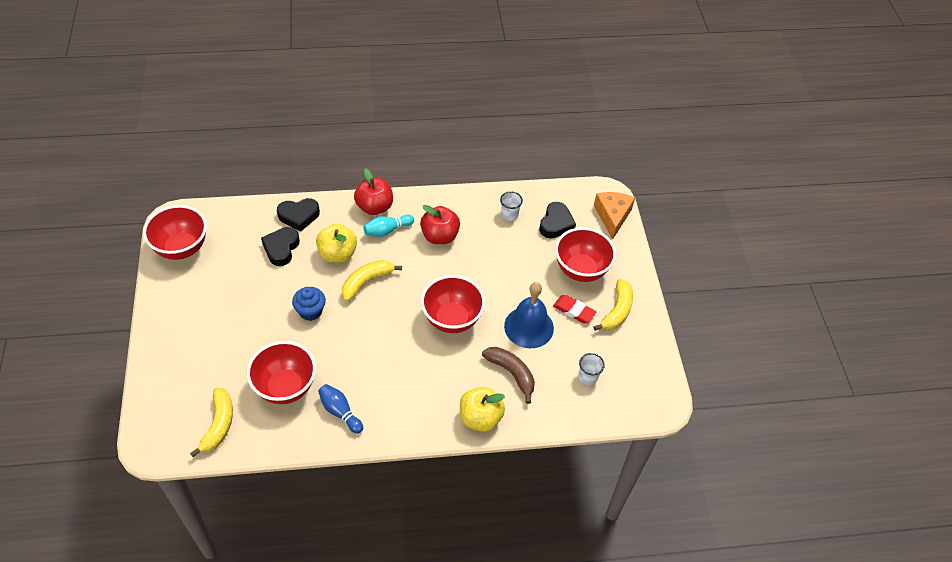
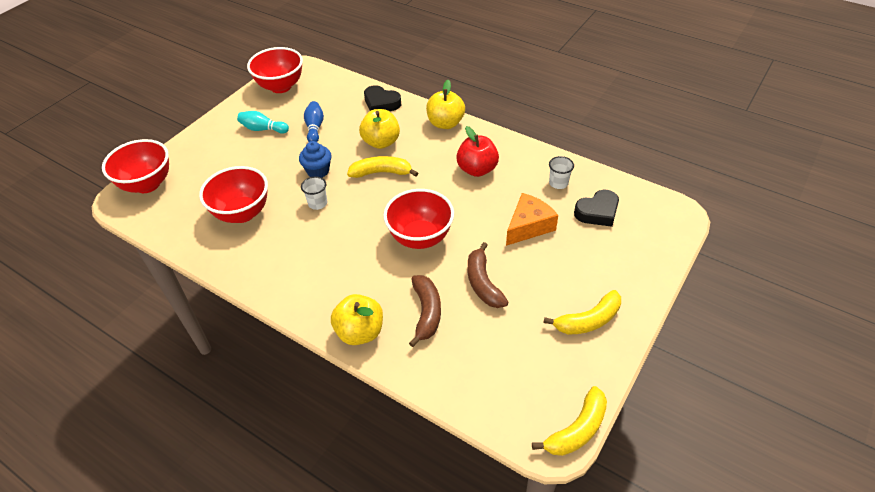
camera: 45 degrees right, 5 degrees down
yellow banana [190,387,233,457] -> yellow banana moved to [532,386,607,456]
black heart [261,227,300,266] -> none
blue bowling pin [318,384,363,434] -> blue bowling pin moved to [304,101,324,142]
red apple [354,168,393,215] -> yellow apple [426,80,465,129]
turquoise bowling pin [363,214,414,237] -> turquoise bowling pin moved to [237,111,289,134]
blue bell [504,282,554,348] -> brown banana [468,242,508,308]
red eraser [553,295,596,323] -> none
red bowl [555,227,616,282] -> red bowl moved to [102,139,169,193]
white cup [579,353,605,385] -> white cup moved to [301,176,327,210]
orange cheese [594,192,635,240] -> orange cheese moved to [506,193,558,246]

